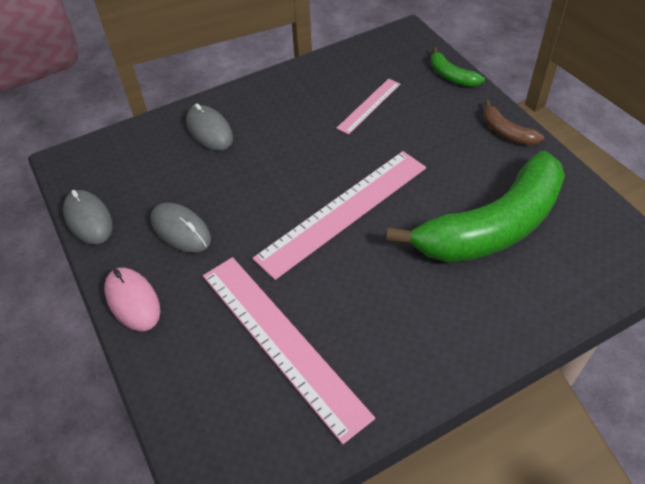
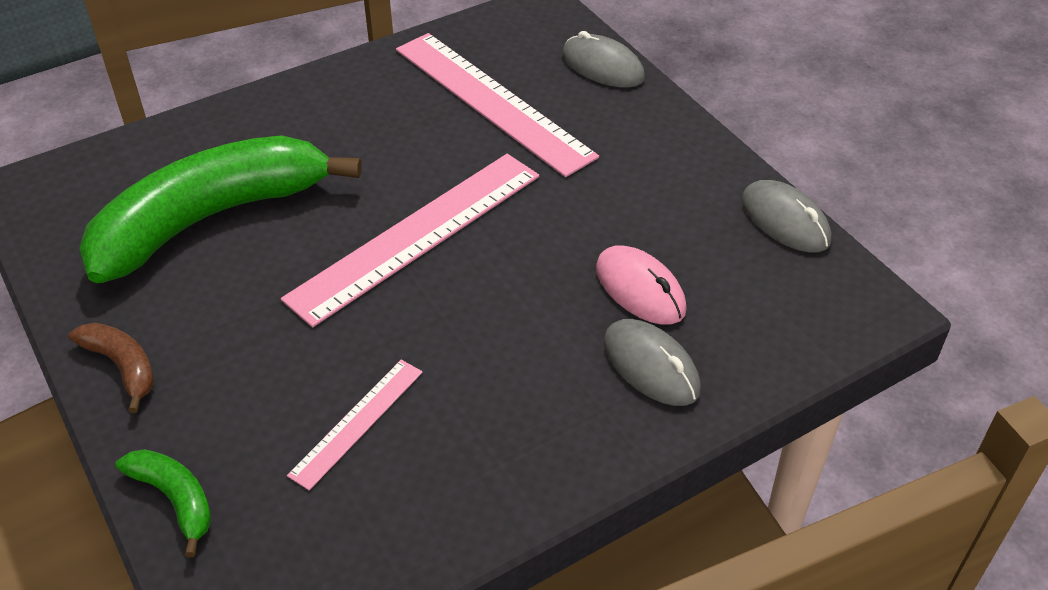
camera: 175 degrees right, 5 degrees down
pink mouse [104,268,160,331] -> pink mouse moved to [596,246,687,325]
grey mouse [150,203,211,253] -> grey mouse moved to [562,31,645,88]

